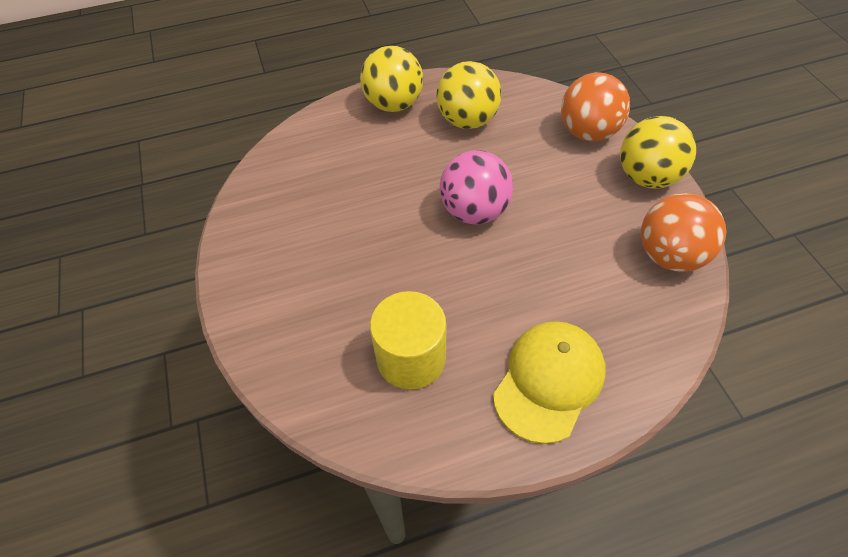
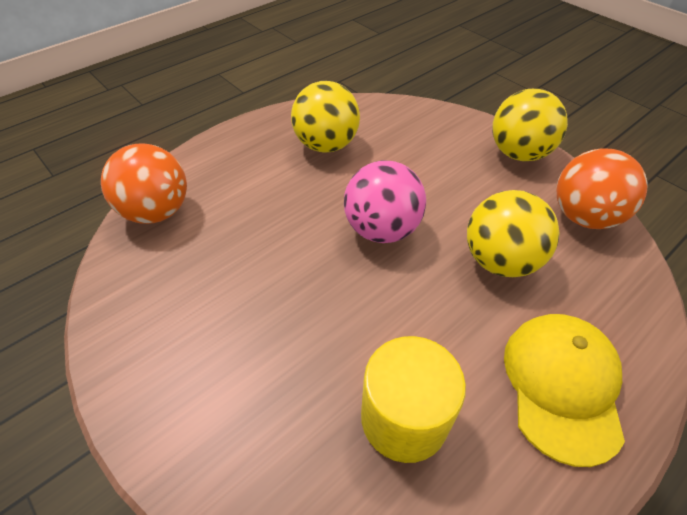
camera: 25 degrees left, 5 degrees down
yellow ball [360,46,423,112] -> yellow ball moved to [467,190,560,277]
orange ball [561,72,630,141] -> orange ball moved to [101,143,187,224]

